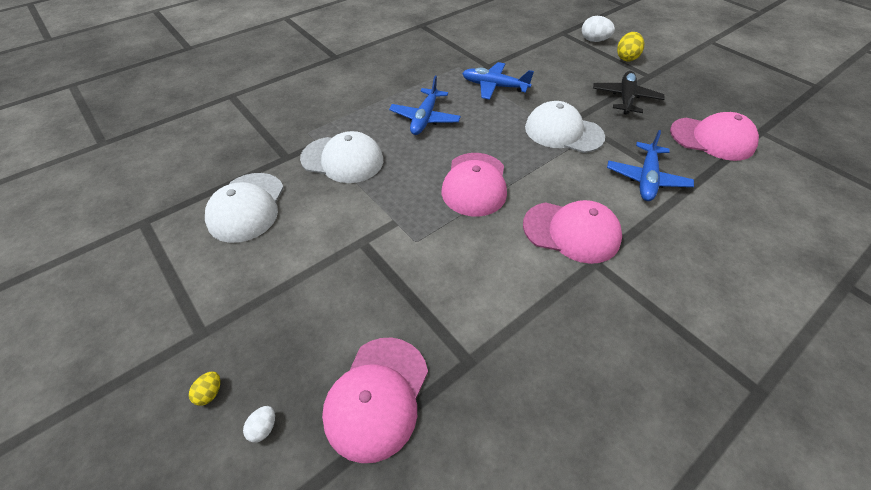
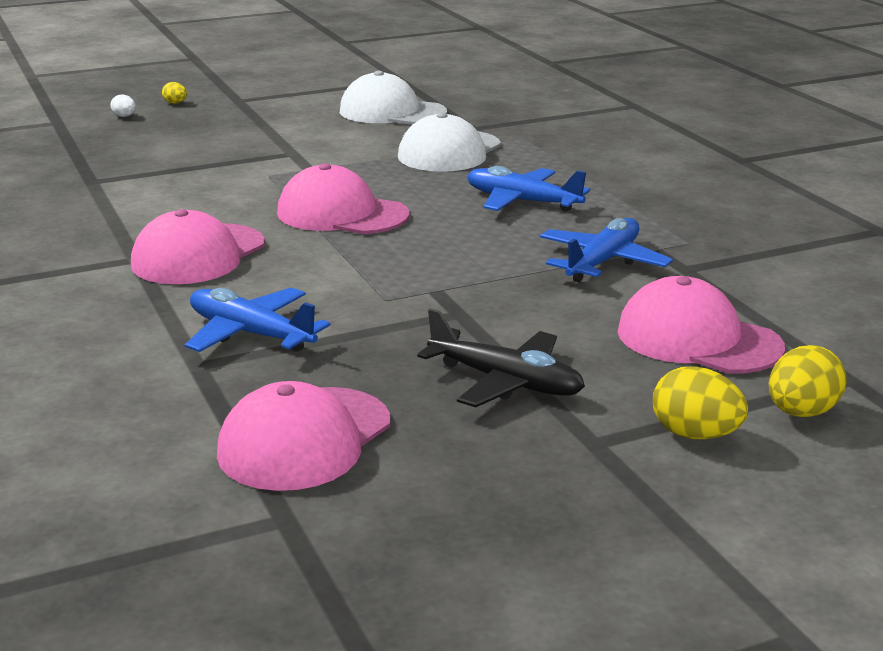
camera: 105 degrees right, 25 degrees down
pink cap [322,337,428,463] -> pink cap moved to [618,276,785,374]
white cap [525,101,605,153] -> none
white egg [582,16,615,42] -> yellow egg [769,345,847,417]

